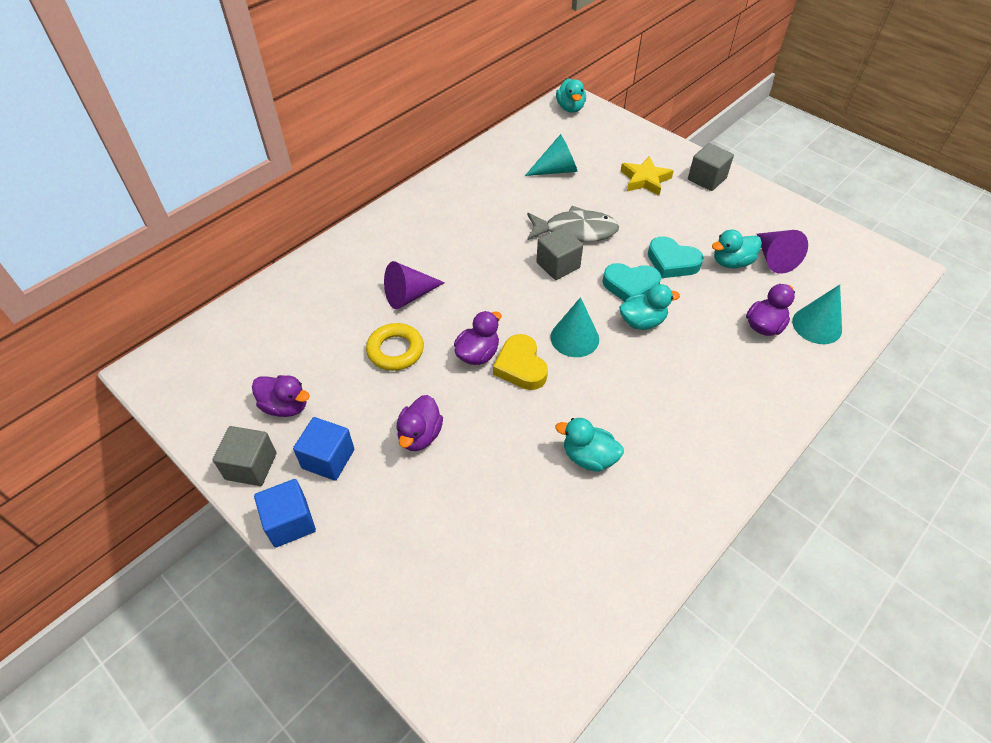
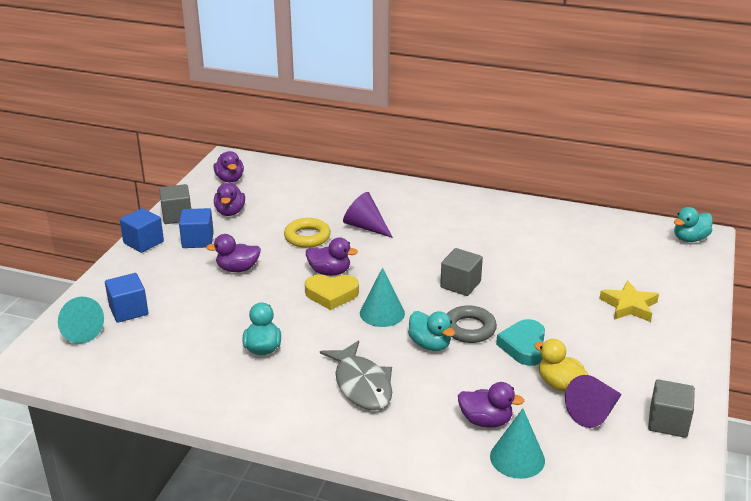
camera: 65 degrees right, 20 degrees down
yellow heart [493,334,548,390] -> yellow heart turned 135 degrees counterclockwise [305,274,359,310]
turquoise cone [525,134,578,176] -> turquoise cone moved to [58,297,104,344]
grey fish [527,206,619,242] -> grey fish moved to [320,341,392,410]
turquoise heart [603,263,661,302] -> grey ring [447,305,497,343]
grey cube [688,143,734,191] -> grey cube moved to [648,379,695,438]
turquoise duck [712,229,762,268] -> yellow duck [534,339,588,392]
none -> blue cube [105,273,148,323]
none -> purple duck [213,151,244,183]

